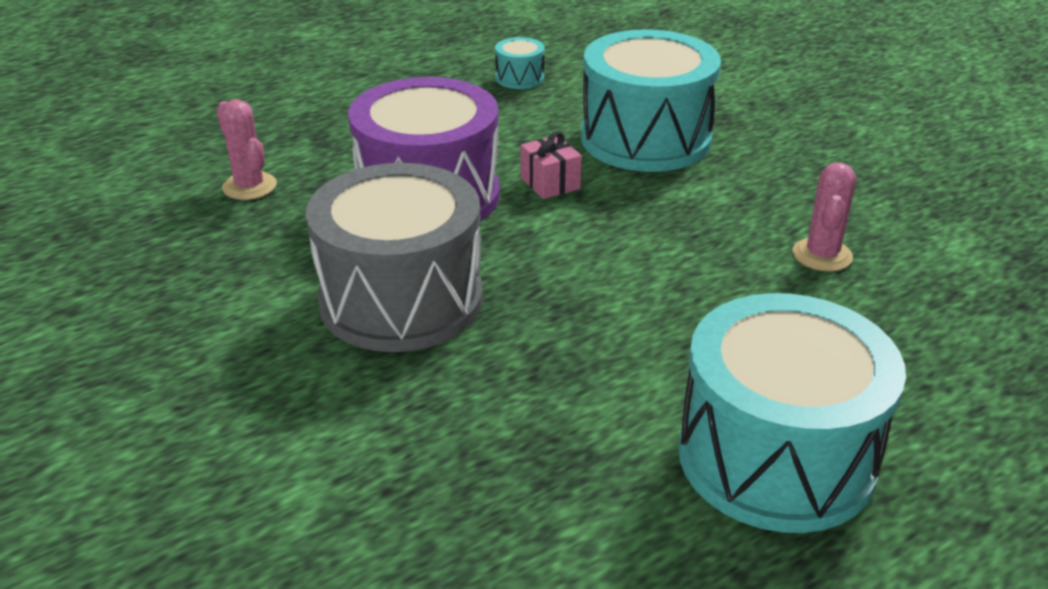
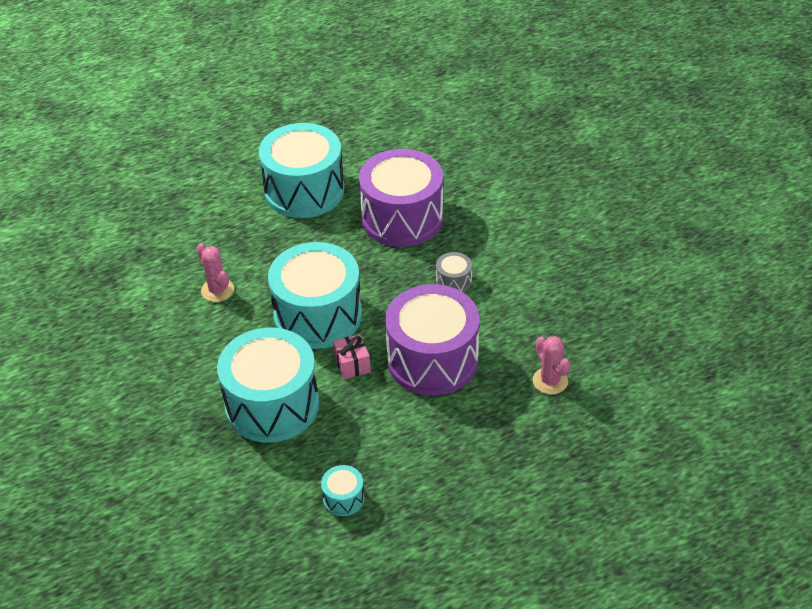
camera: 170 degrees left, 10 degrees up
grey drum [306,163,483,352] -> grey drum [436,252,472,293], size x0.42
pink cactus [793,162,856,271] -> pink cactus turned 60 degrees counterclockwise [197,243,234,302]
none -> turquoise drum [268,242,362,349]
none -> purple drum [359,149,444,247]

